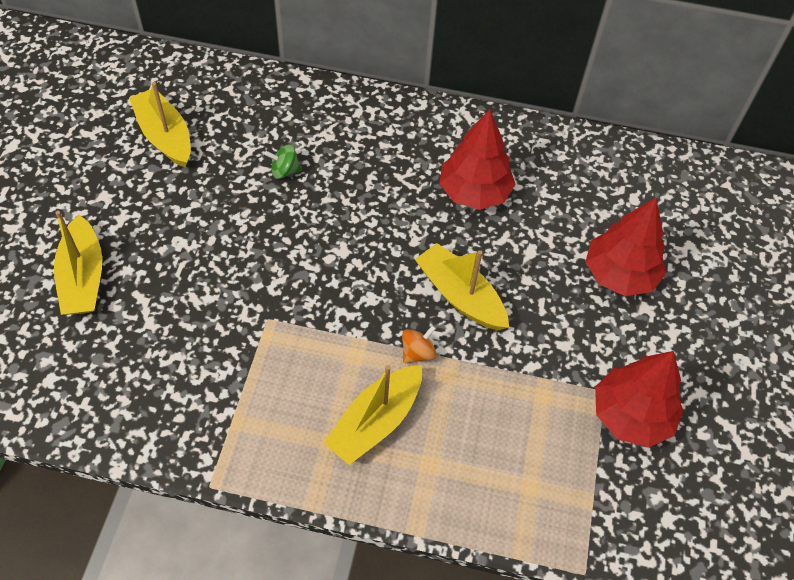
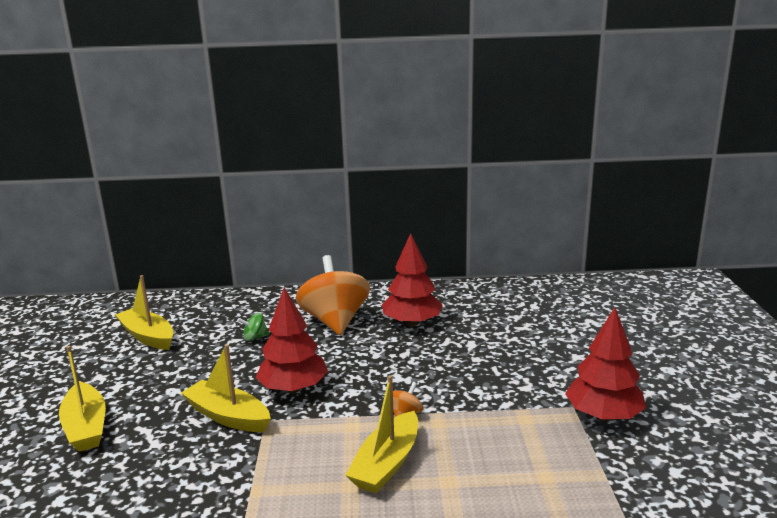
camera: 10 degrees left, 35 degrees down
yellow boat [415,243,509,330] -> yellow boat moved to [181,344,271,432]
red tree [586,198,666,296] -> red tree moved to [255,288,328,393]
none -> orange spinning top [296,255,370,335]

